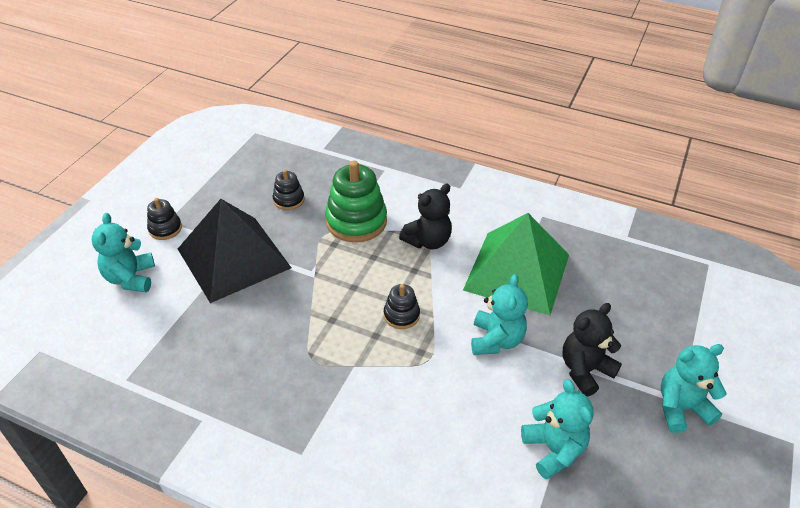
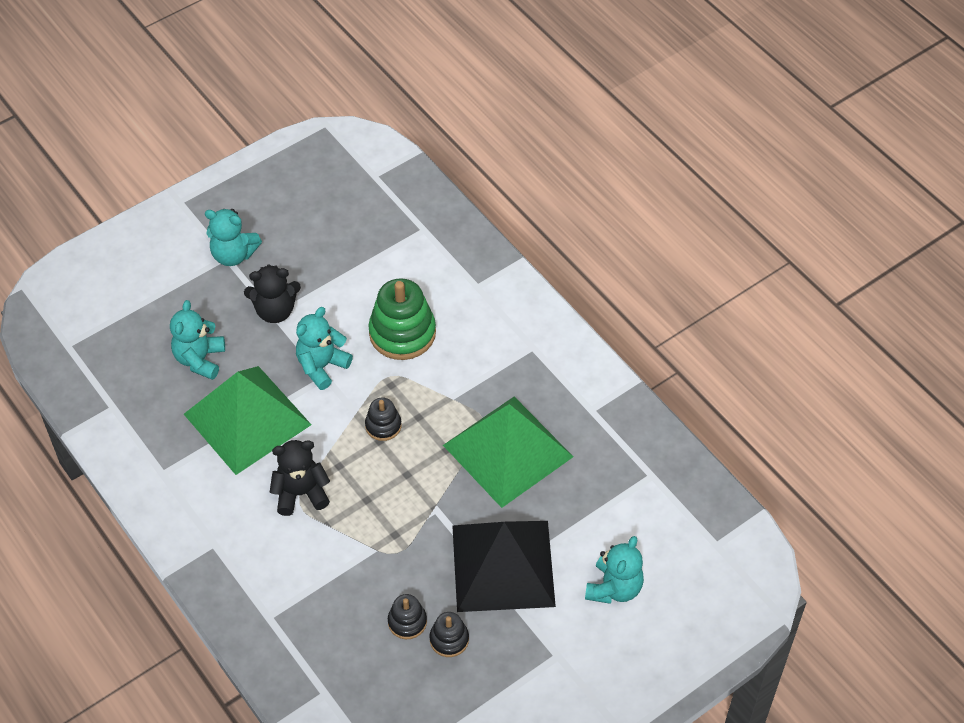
camera: 150 degrees left, 10 degrees up
black stacking toy [147,198,182,240] -> black stacking toy moved to [429,612,469,657]
green stacking toy [325,160,387,242] -> green stacking toy moved to [369,278,436,360]
turquoise teddy bear [521,379,594,480] -> turquoise teddy bear moved to [170,300,225,380]
none -> green pyramid [443,397,573,508]

